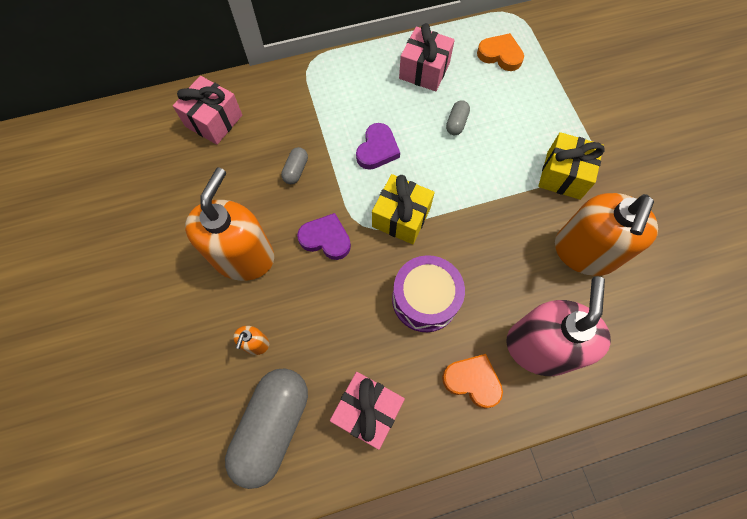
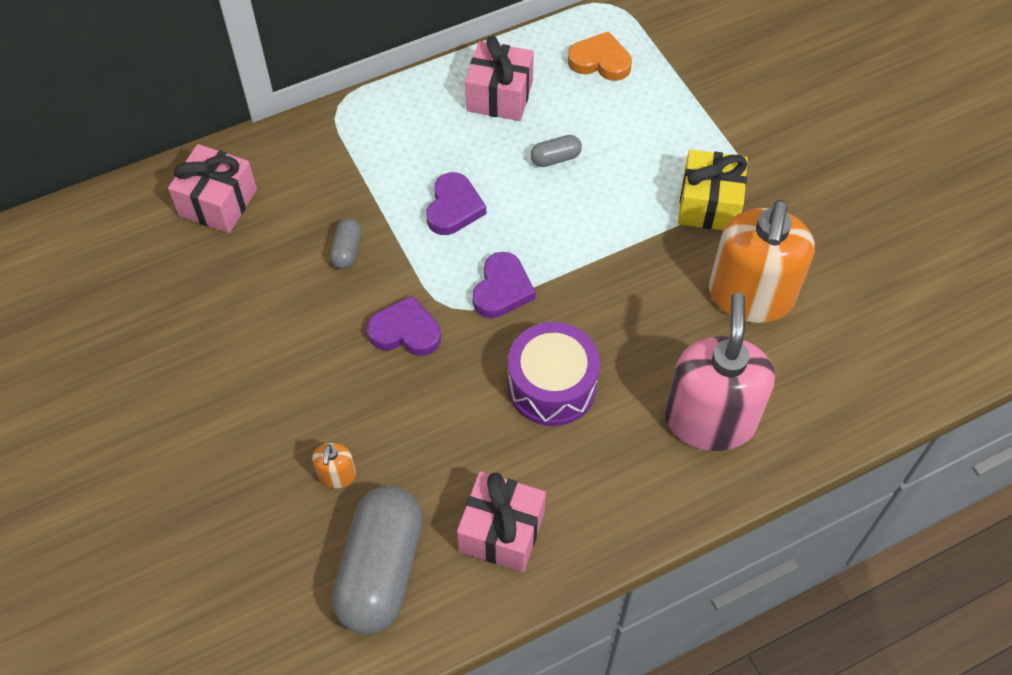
camera: 10 degrees left, 10 degrees down
orange soap dispenser [185,168,274,281] -> none
yellow gift [372,174,435,244] -> purple heart [472,252,536,318]
orange heart [442,354,503,408] -> none
grey capsule [446,100,470,135] -> grey capsule turned 60 degrees clockwise [531,135,582,167]

